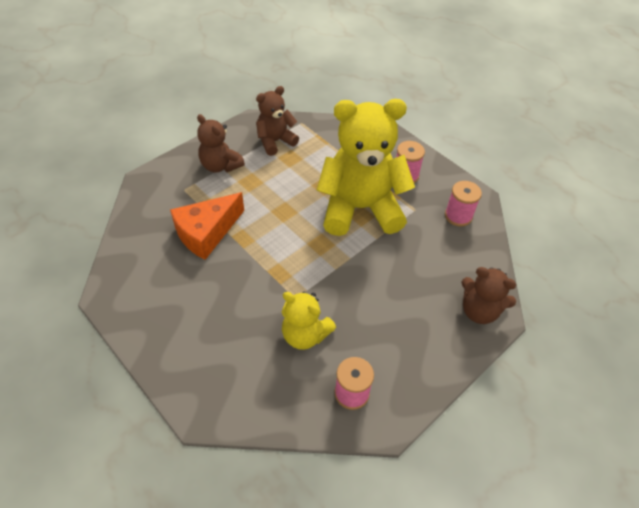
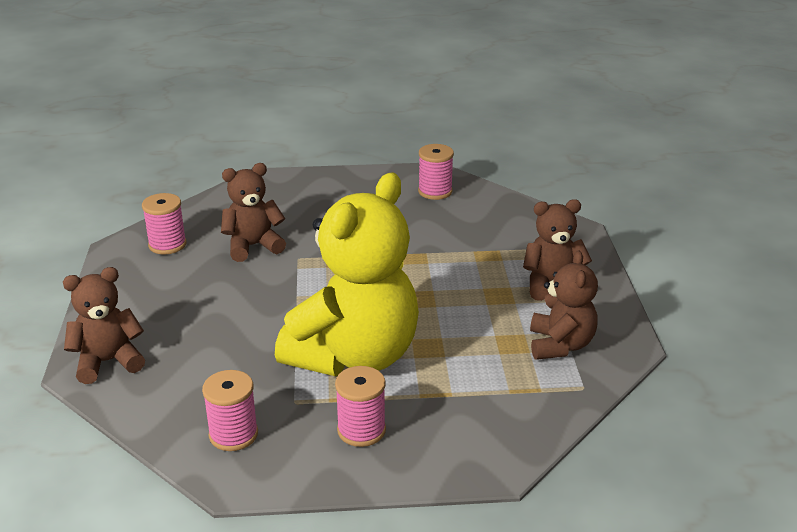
camera: 130 degrees right, 20 degrees down
orange cheese [170,192,244,260] -> none
yellow teddy bear [282,292,336,350] -> brown teddy bear [221,163,286,262]
none -> pink spool [418,144,454,200]

